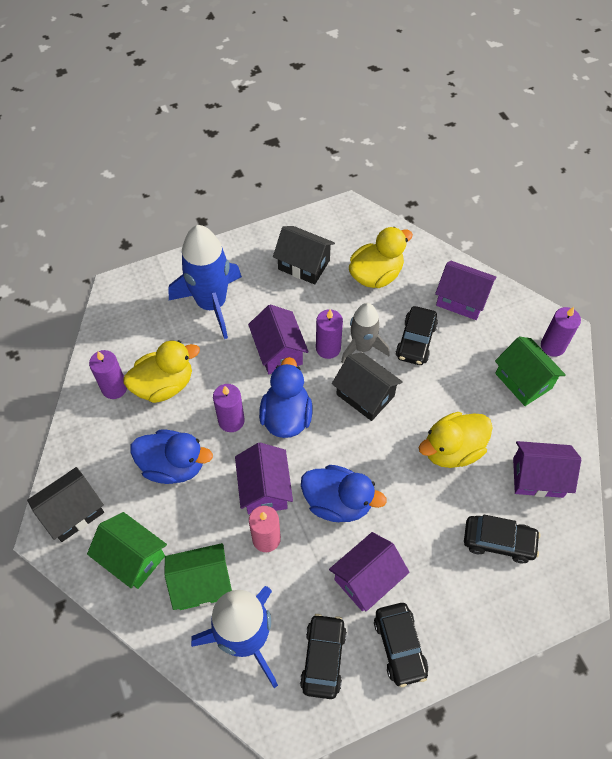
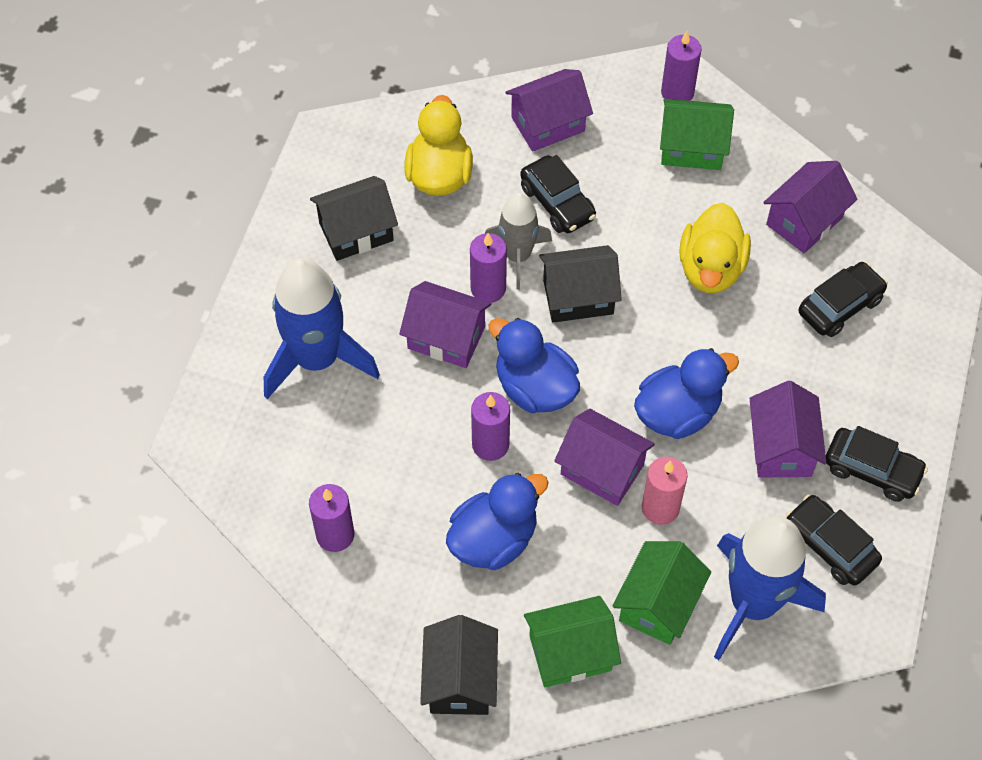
camera: 50 degrees left, 0 degrees up
yellow duck [124,340,200,403] -> none

